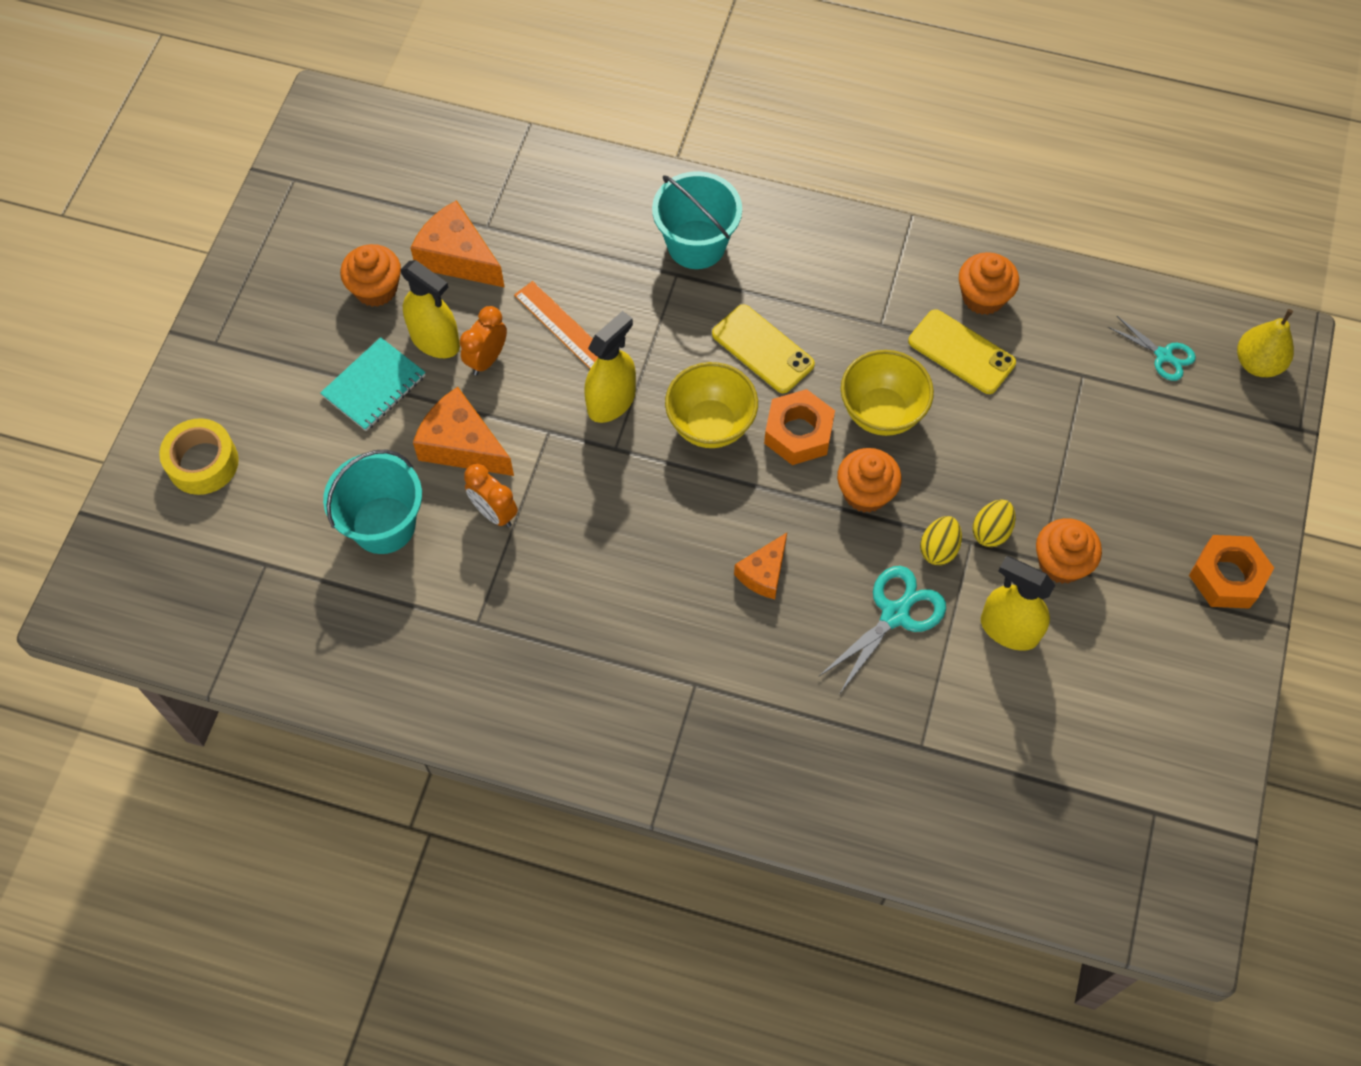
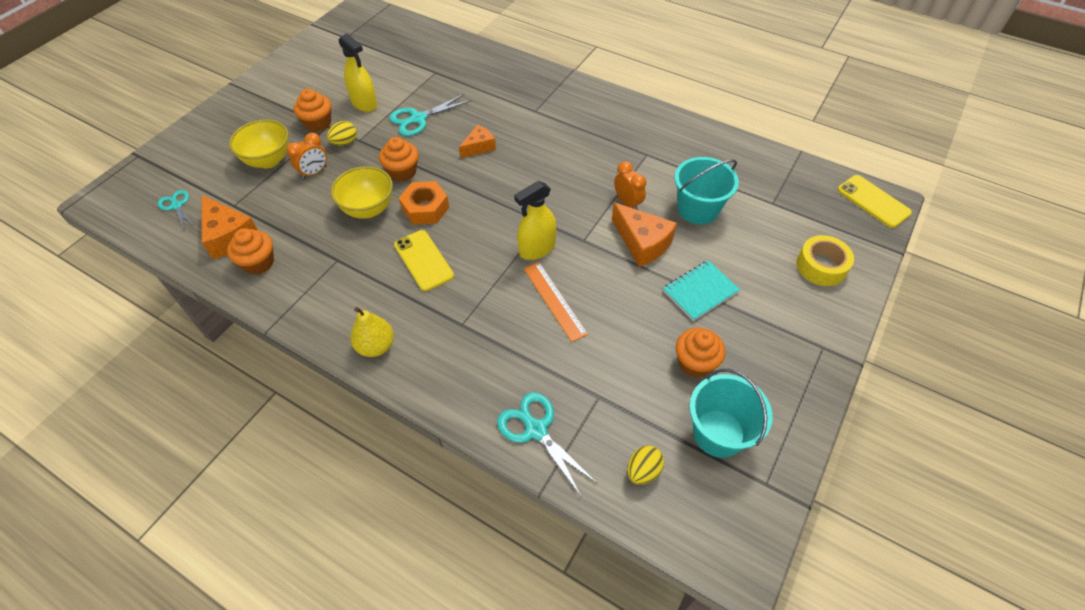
camera: 165 degrees left, 10 degrees down
yellow spray bottle [401,260,460,358] -> none
orange cheese [411,200,505,288] -> orange cheese moved to [202,195,258,259]
orange clock [460,306,507,376] -> orange clock moved to [286,133,327,179]
turquoise bucket [652,171,742,269] -> turquoise bucket moved to [689,369,773,458]
yellow bowl [665,362,758,448] -> yellow bowl moved to [229,119,289,169]
yellow phone [908,309,1016,394] -> yellow phone moved to [837,175,912,228]
yellow egg [920,516,962,565] -> yellow egg moved to [627,446,664,485]
orange nut [1189,535,1274,609] -> none
yellow pear [1237,309,1294,377] -> yellow pear moved to [350,307,394,357]
none -> turquoise scissors [497,392,598,496]

